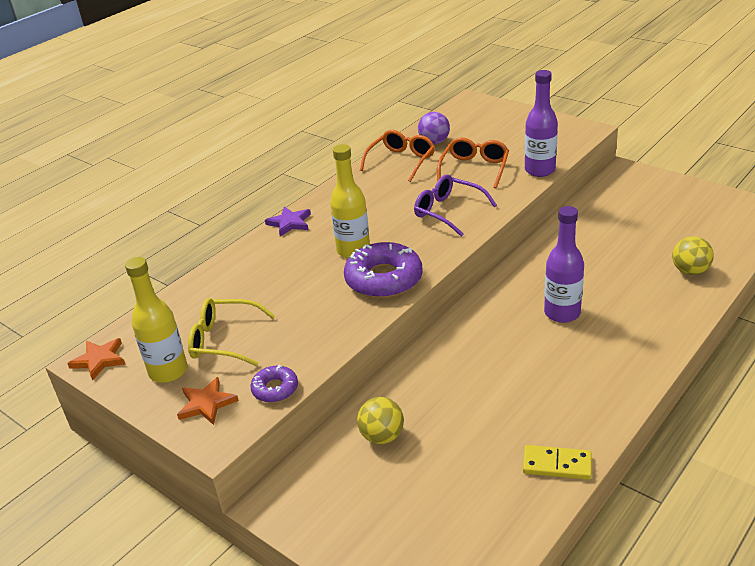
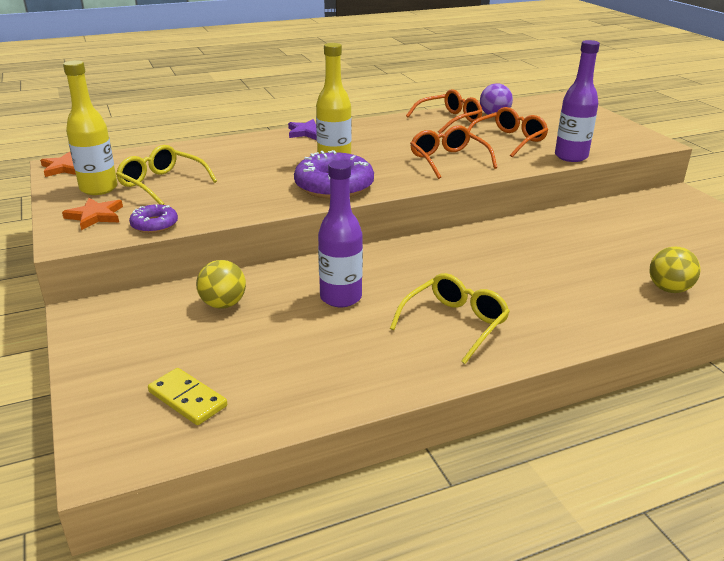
camera: 25 degrees right, 5 degrees down
purple glasses [414,175,497,237] -> orange glasses [410,126,497,179]
yellow domino [523,445,592,480] -> yellow domino moved to [148,368,227,425]
purple bottle [544,206,584,323] -> purple bottle moved to [318,160,363,307]
none -> yellow glasses [390,273,510,364]

